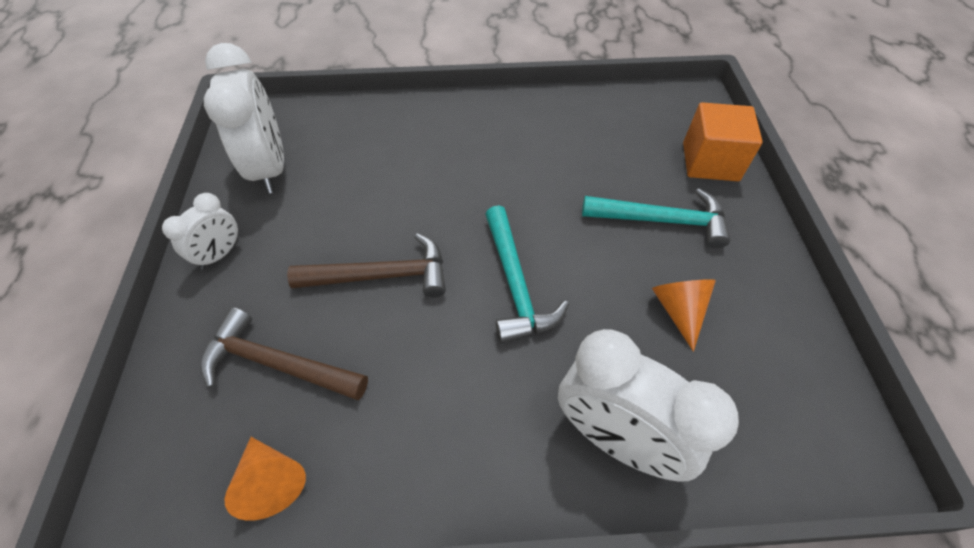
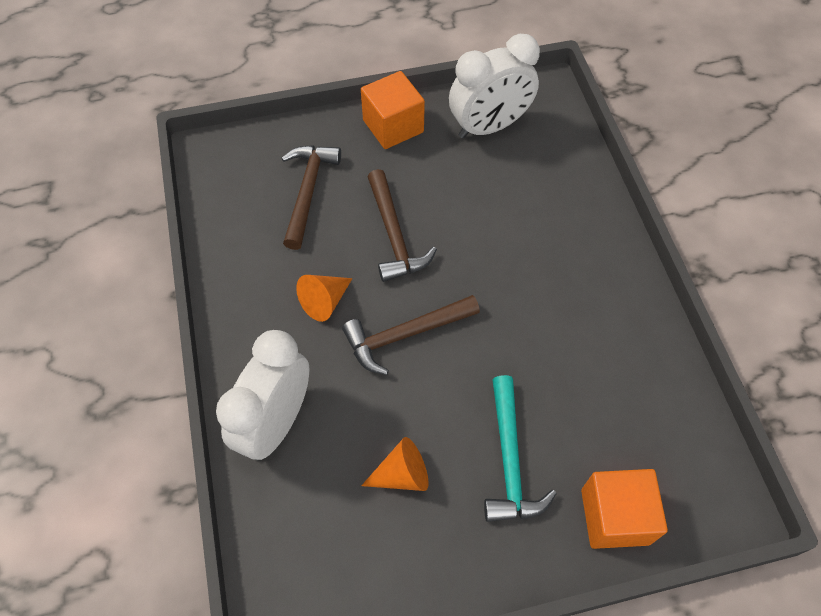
camera: 80 degrees right, 5 degrees up
white clock [162,193,238,270] -> orange cube [361,71,425,149]
orange cone [224,437,306,521] -> orange cone moved to [296,275,352,322]
turquoise hammer [485,205,569,343] -> brown hammer [342,295,480,375]

